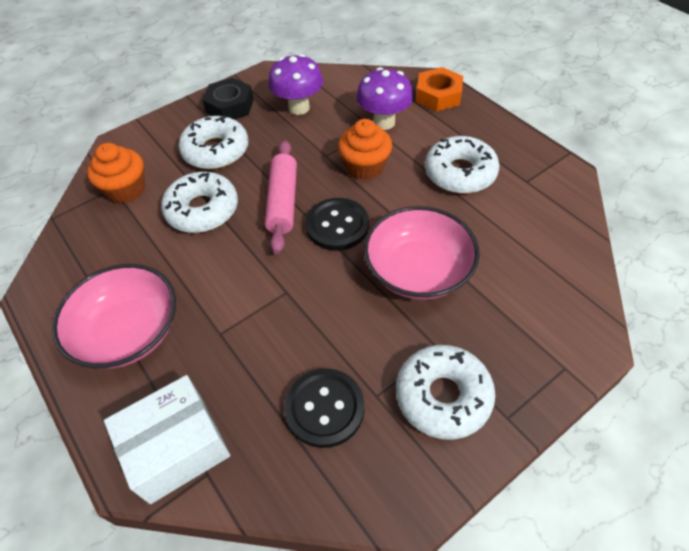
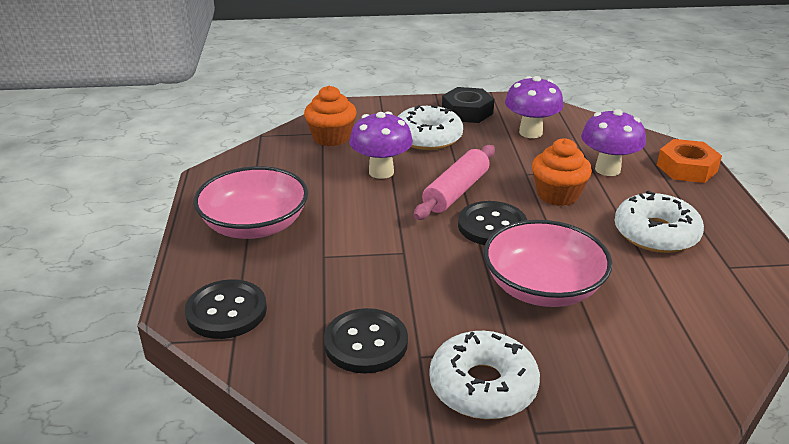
camera: 30 degrees right, 20 degrees down
white box [104,375,230,504] -> black button [185,279,267,339]
white donut [161,172,238,233] -> purple mushroom [349,112,413,179]

